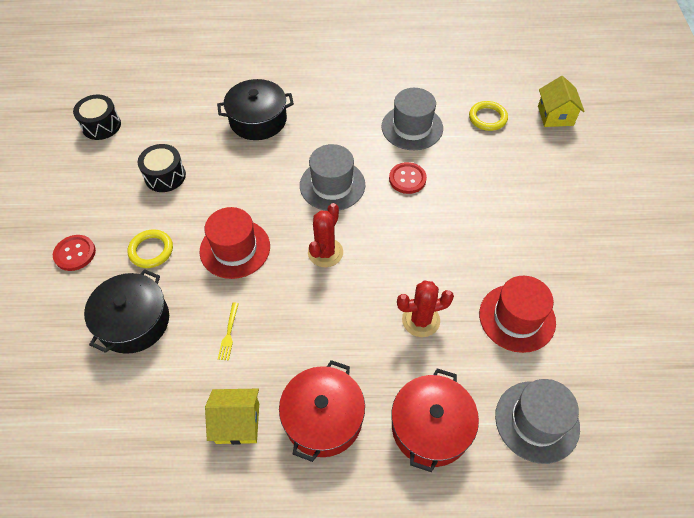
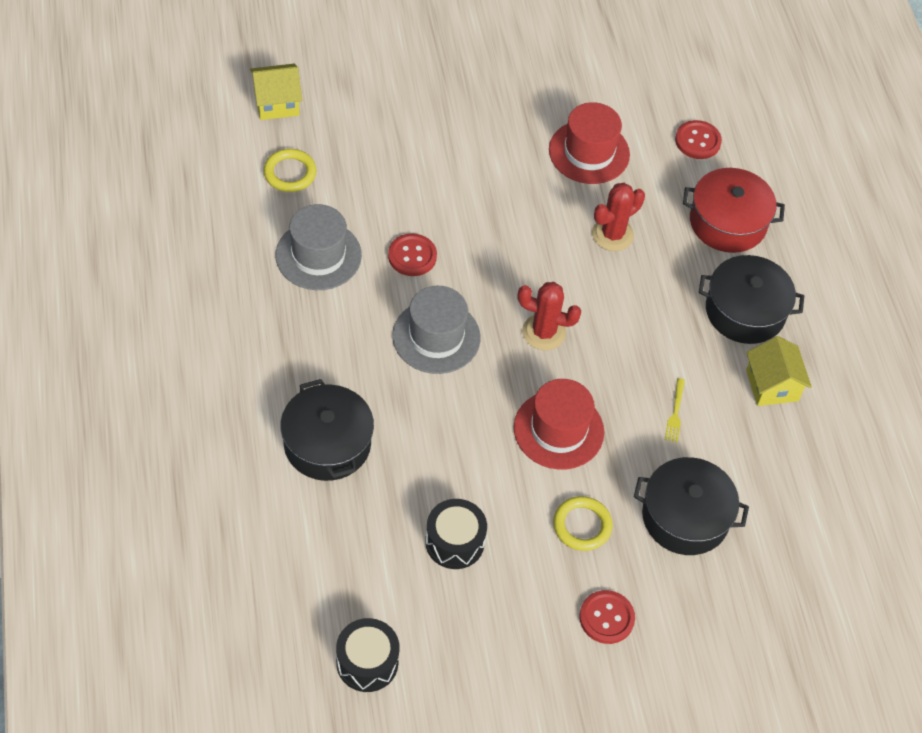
camera: 105 degrees left, 0 degrees up
yellow fork [218,302,239,361] -> yellow fork turned 105 degrees clockwise [665,378,685,443]
red pot [279,360,365,462] -> black pot [699,255,804,344]
red cactus [397,280,454,337] -> red cactus turned 75 degrees clockwise [592,183,645,251]
grey hat [495,379,580,464] -> red button [675,120,722,159]

